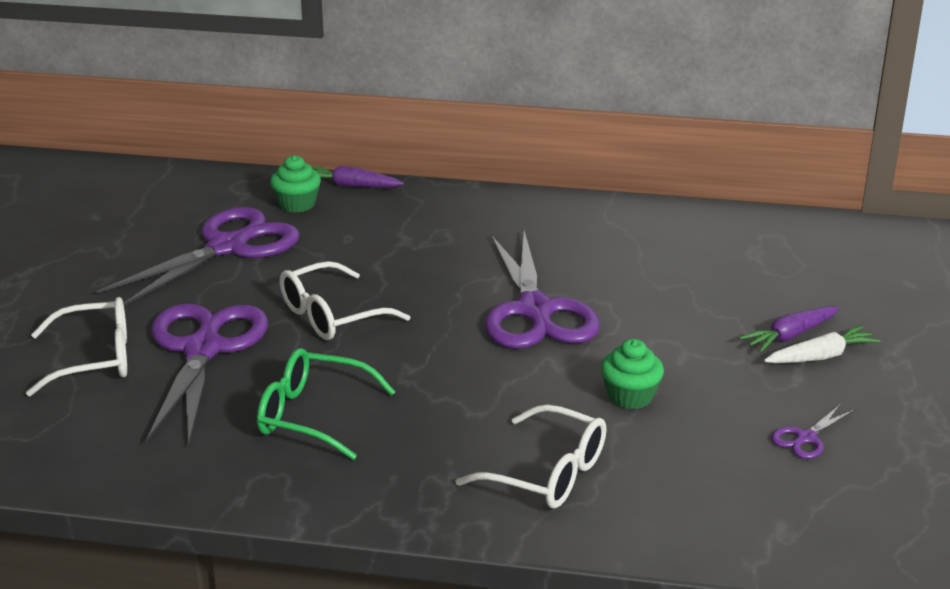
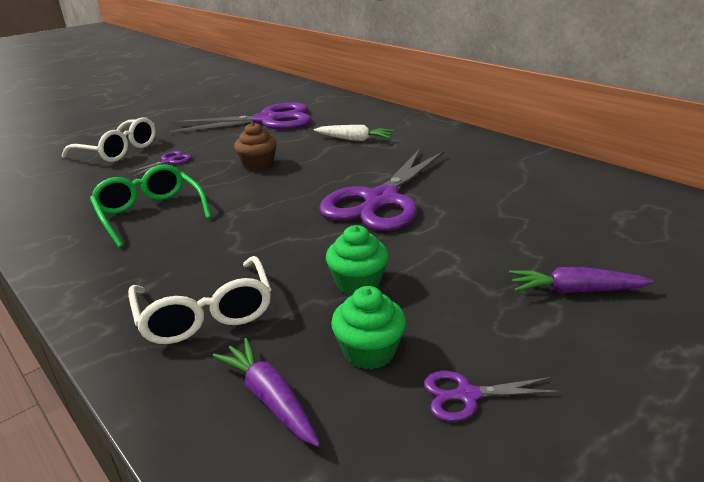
camera: 40 degrees right, 0 degrees up
purple scissors [146,304,268,447] -> purple scissors [125,151,192,178], size x0.41
green cupcake [270,155,321,213] -> green cupcake moved to [331,286,406,369]
white glasses [280,261,410,340] -> brown cupcake [234,122,277,172]
purple carrot [312,166,404,188] -> purple carrot moved to [213,338,320,447]
white carrot [764,325,881,363] -> white carrot moved to [314,125,394,141]

